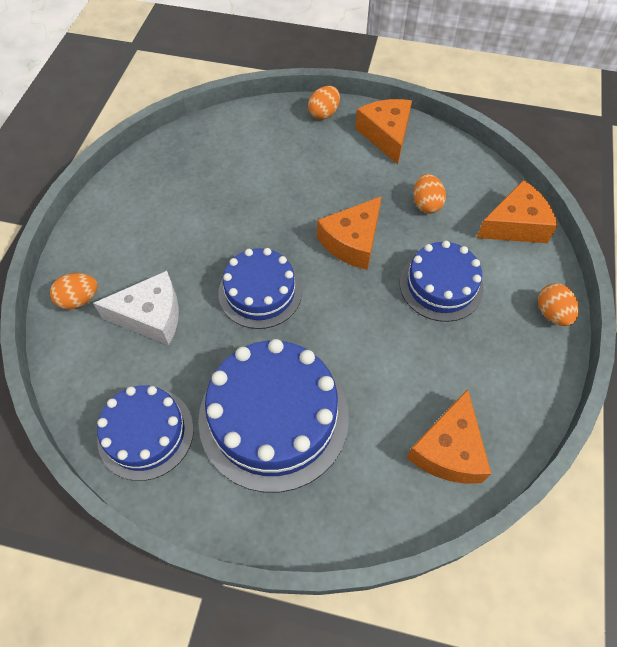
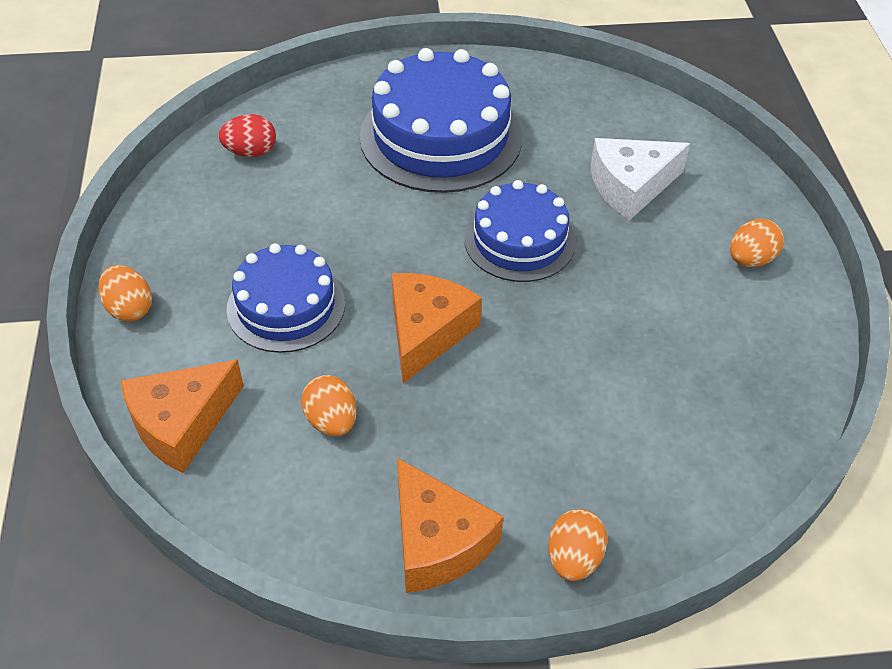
camera: 160 degrees right, 10 degrees down
orange egg [50,273,98,309] -> orange egg moved to [730,218,784,267]
blue cake [97,386,194,481] -> none
orange cheese [407,389,492,484] -> red egg [218,114,276,157]

